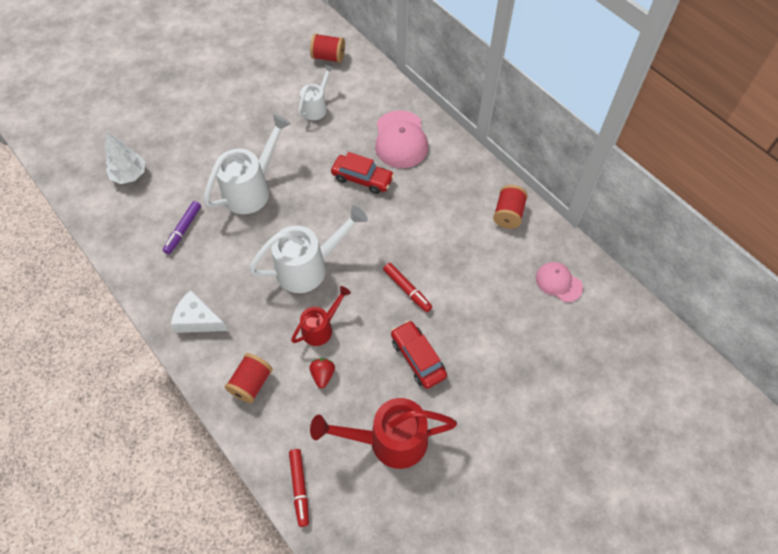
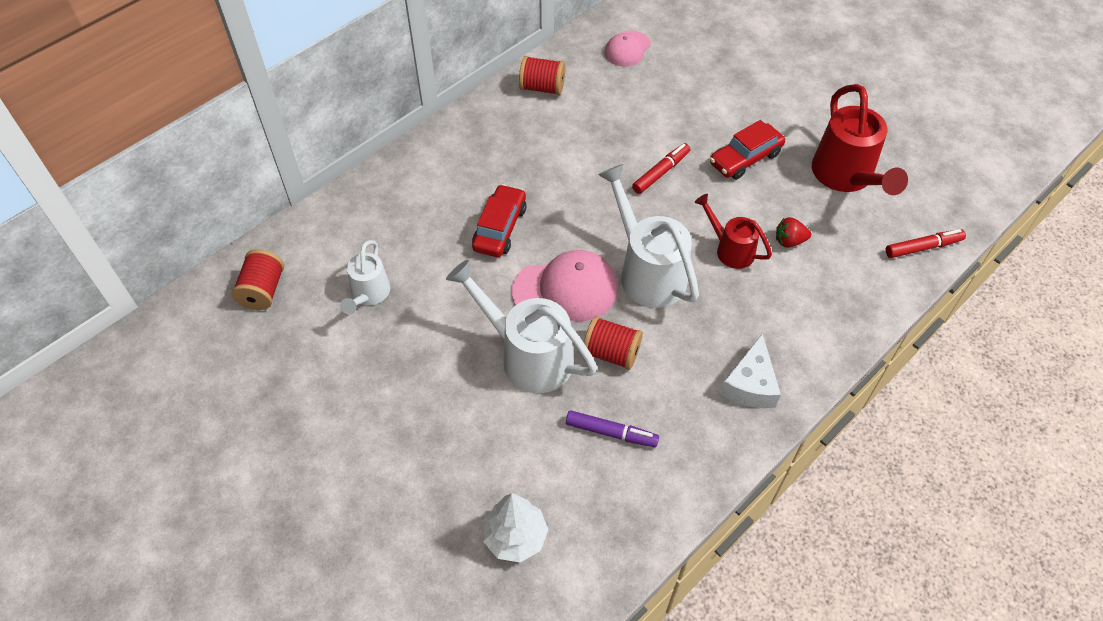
camera: 95 degrees left, 5 degrees down
red spool [225,353,273,403] -> red spool moved to [584,316,643,370]
white watering can [298,64,334,120] -> white watering can turned 105 degrees counterclockwise [340,240,390,314]
pink cap [375,110,428,168] -> pink cap moved to [512,250,618,321]

